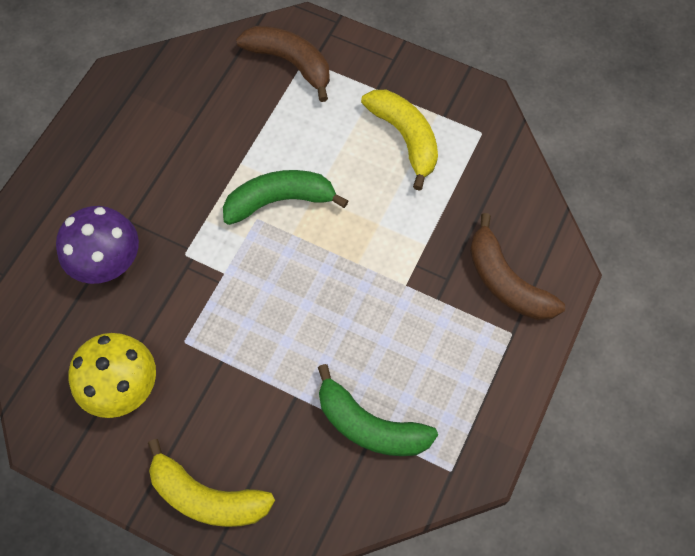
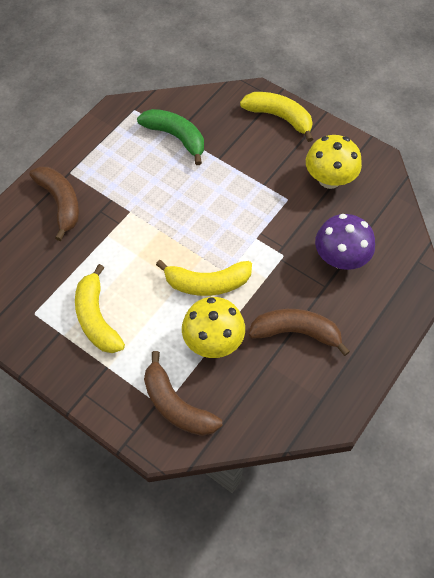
camera: 170 degrees left, 5 degrees down
green banana [223,170,348,225] -> yellow banana [156,260,252,296]
none -> yellow mushroom [182,297,245,358]
none -> brown banana [249,309,350,356]

